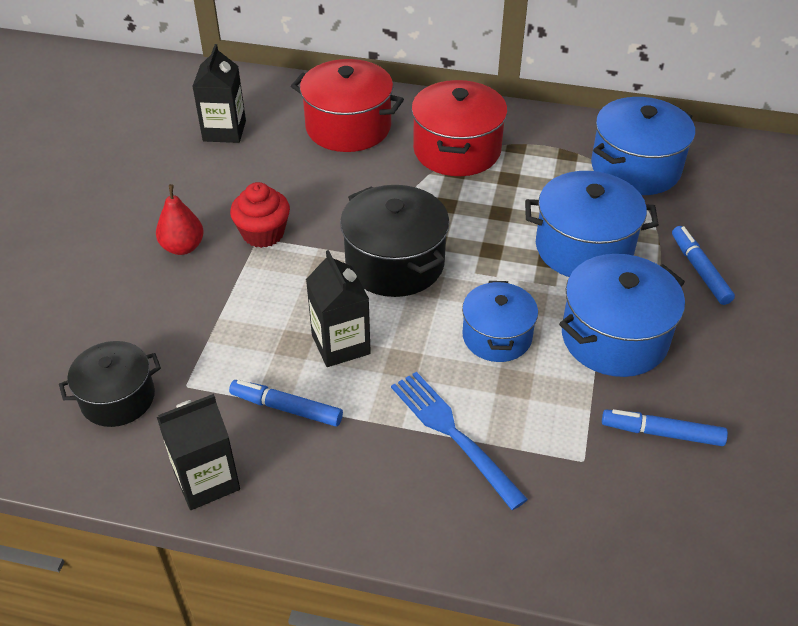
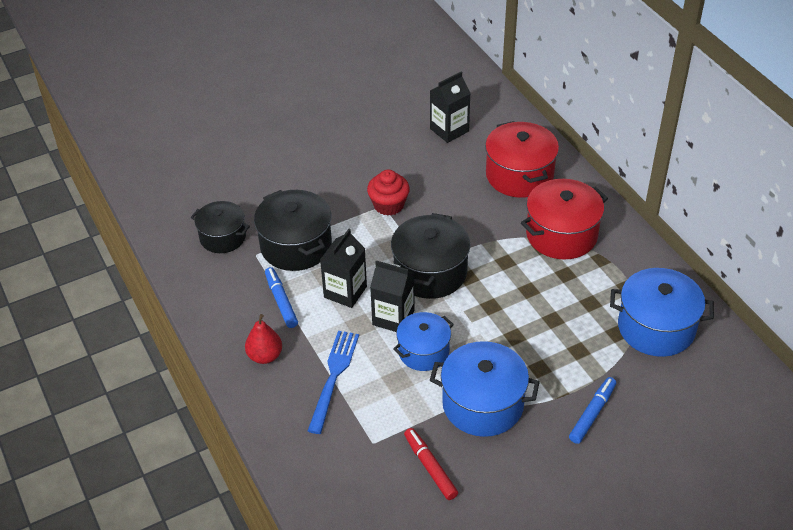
camera: 50 degrees right, 0 degrees up
red pear [156,184,204,255] -> red pear moved to [245,314,282,364]
black carton [157,394,240,510] -> black carton moved to [370,260,415,332]
blue pot [525,171,659,277] -> none
blue marker [602,409,728,446] -> red marker [404,428,458,500]
none -> black pot [254,190,332,271]

